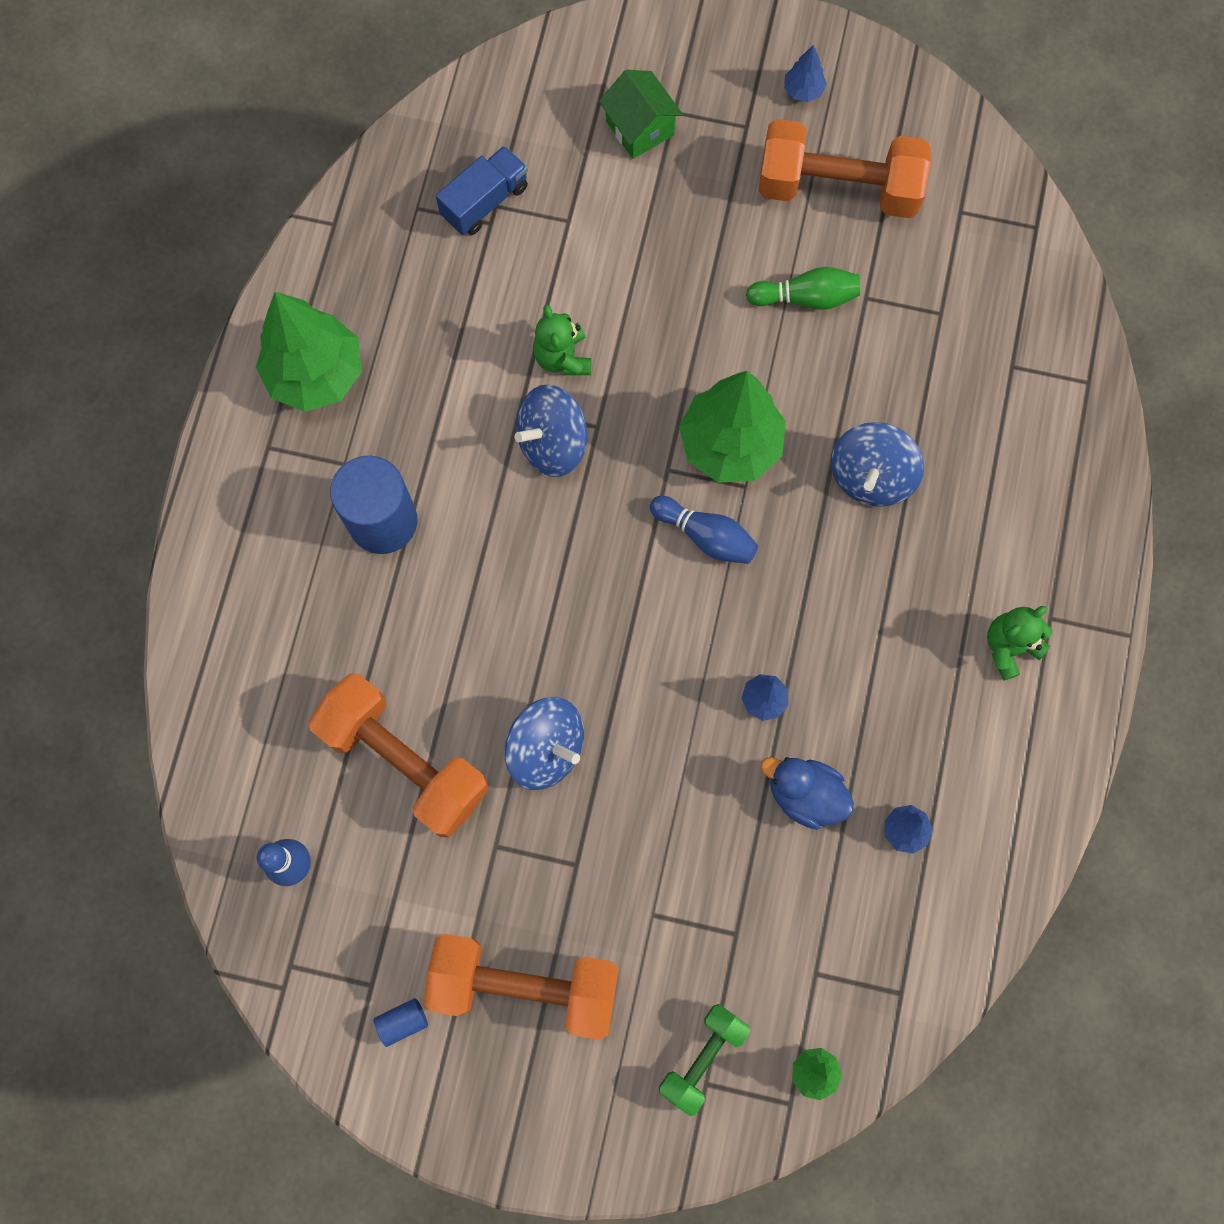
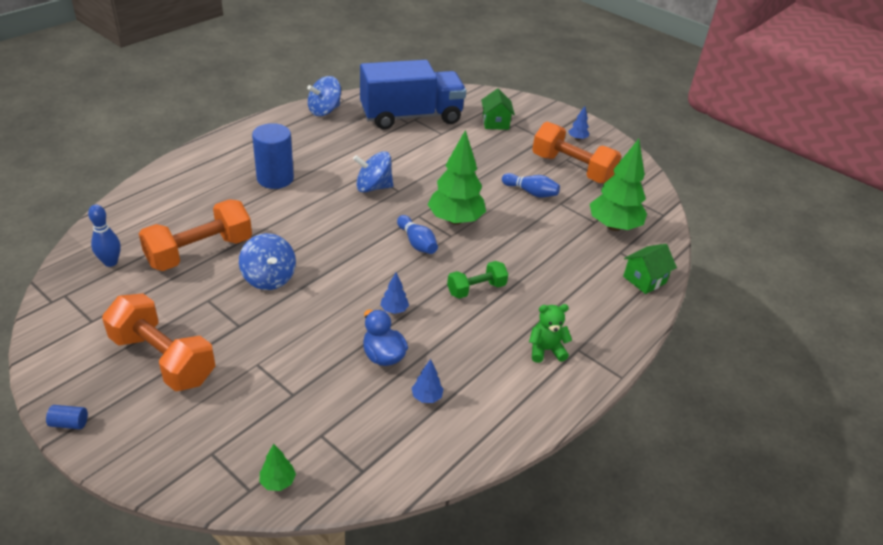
camera: 25 degrees right, 35 degrees down
green tree [256,292,362,412] -> green tree moved to [590,139,647,231]
orange dumbbell [308,674,489,837] -> orange dumbbell turned 75 degrees clockwise [139,199,252,271]
blue cylinder [374,998,428,1047] -> blue cylinder moved to [46,405,88,429]
blue truck [436,146,528,235] -> blue truck [360,60,466,130], size x2.24
green teddy bear [533,304,591,375] -> none
green dumbbell [659,1004,750,1116] -> green dumbbell moved to [447,261,508,299]
green bowling pin [746,267,860,310] -> blue bowling pin [502,173,560,198]
blue spinning top [831,422,924,507] -> blue spinning top moved to [307,76,341,116]
none -> green house [623,244,677,294]

